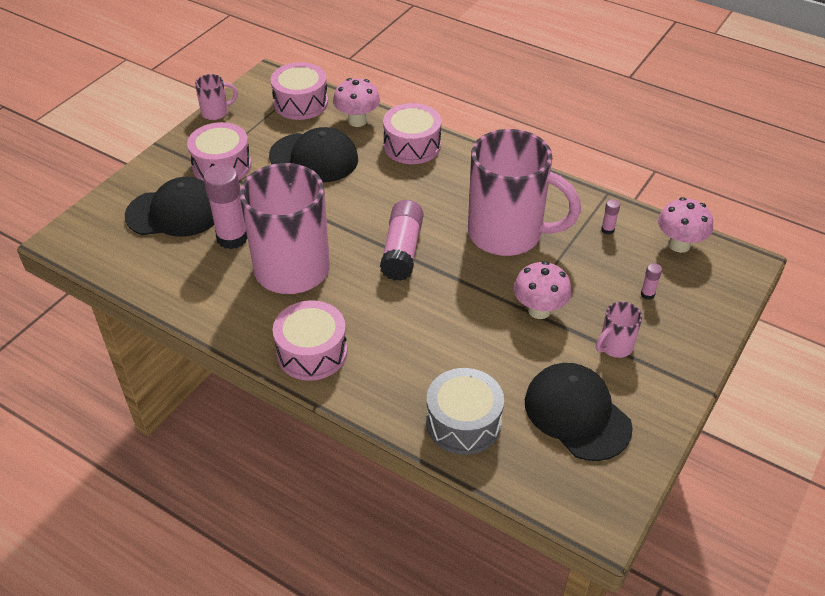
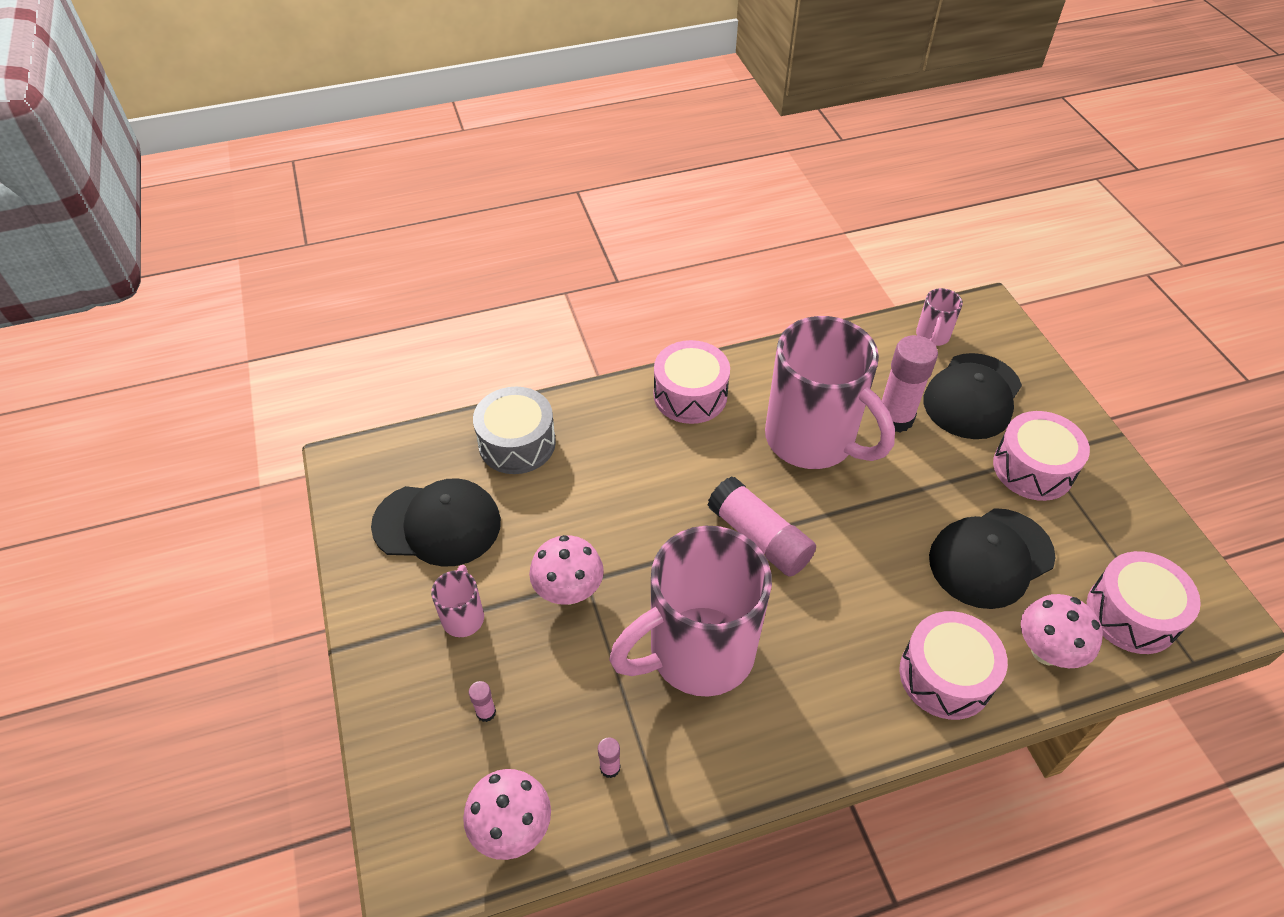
camera: 130 degrees right, 5 degrees up
pink mug [195,74,238,120] -> pink mug moved to [916,288,963,346]

